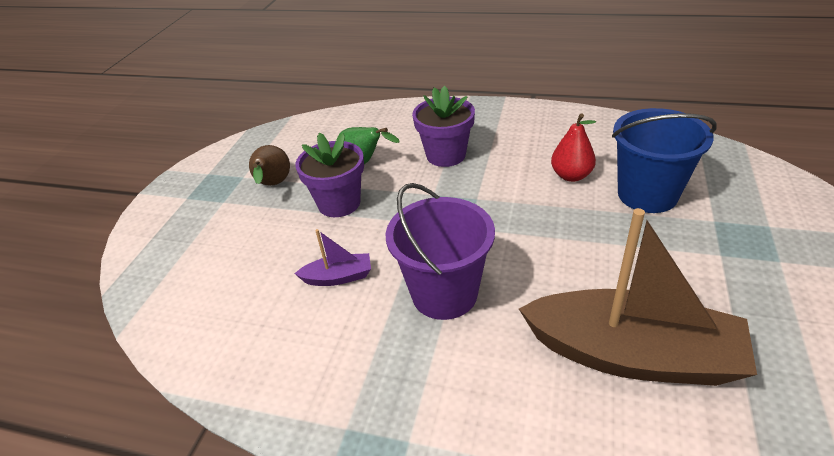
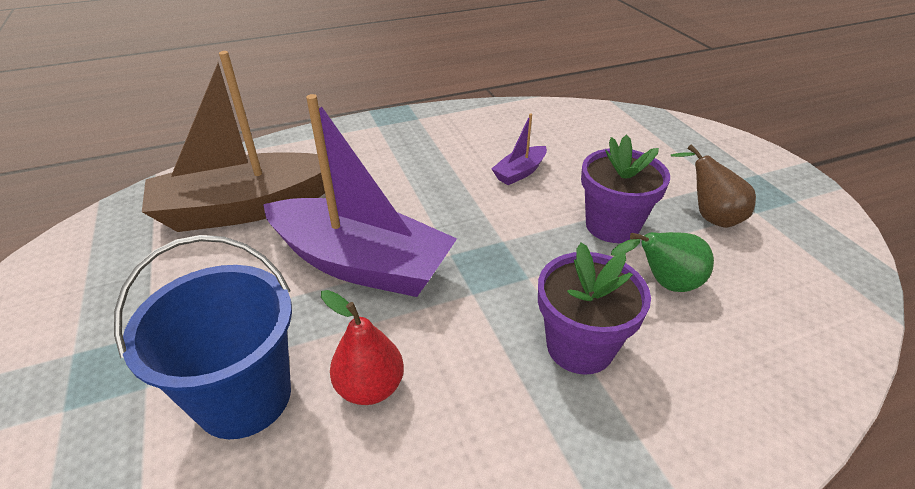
camera: 140 degrees right, 0 degrees up
purple bucket [385,183,495,320] -> none
none -> purple boat [263,94,457,297]

